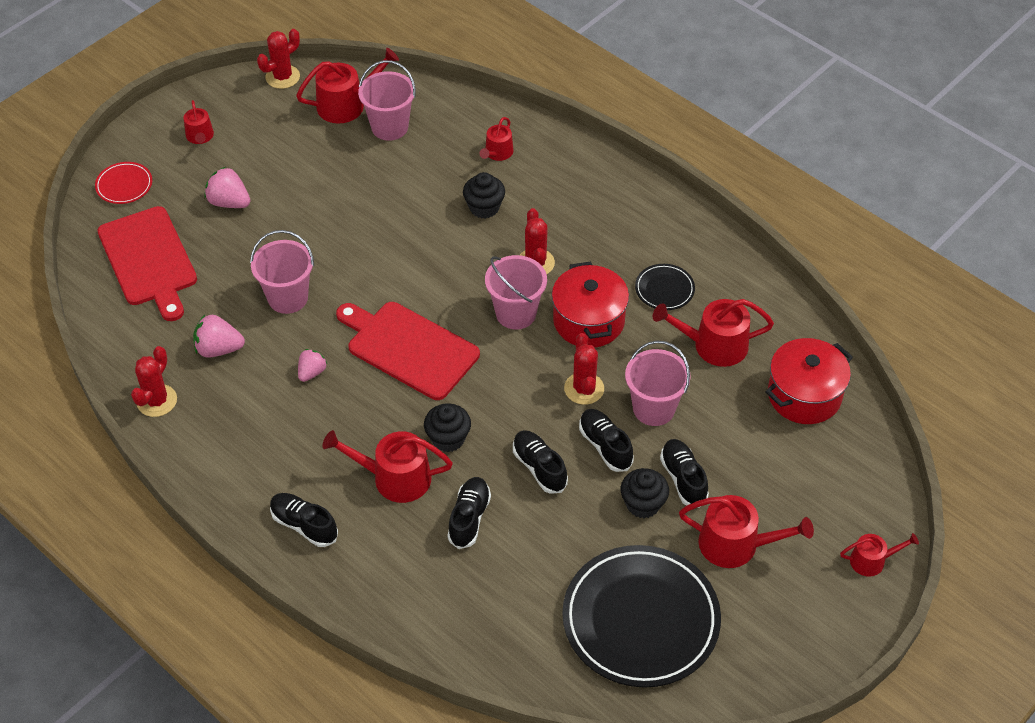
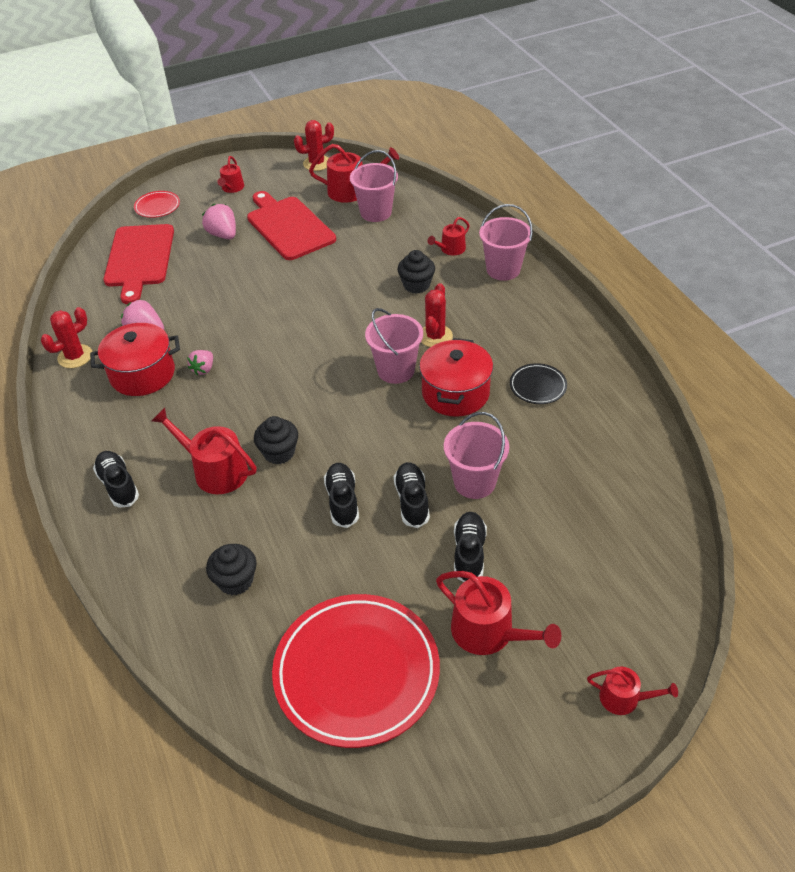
camera: 25 degrees right, 5 degrees down
pink bucket [250,230,314,314] -> pink bucket moved to [479,204,533,281]
pink strawberry [298,349,327,382] -> pink strawberry turned 150 degrees clockwise [187,350,213,375]
red cutting board [336,302,480,400] -> red cutting board moved to [247,191,336,260]
black shoe [448,477,491,549] -> none
black plate [562,545,721,688] -> red plate [272,594,440,748]
red cactus [564,333,604,405] -> none
black cupcake [621,468,669,518] -> black cupcake moved to [206,544,257,595]
red watering can [653,299,774,367] -> none
red pot [765,338,853,424] -> red pot moved to [90,323,180,396]

